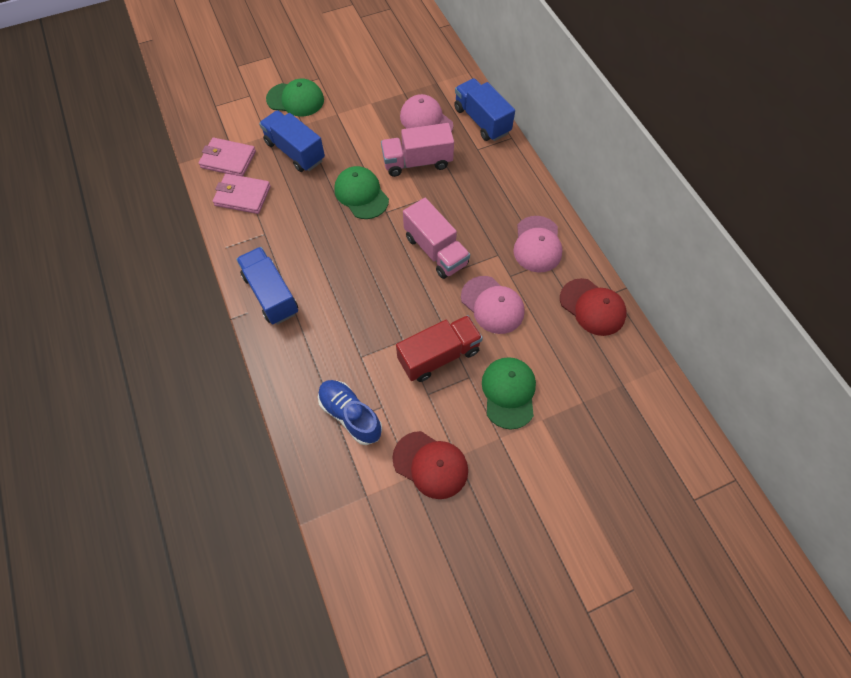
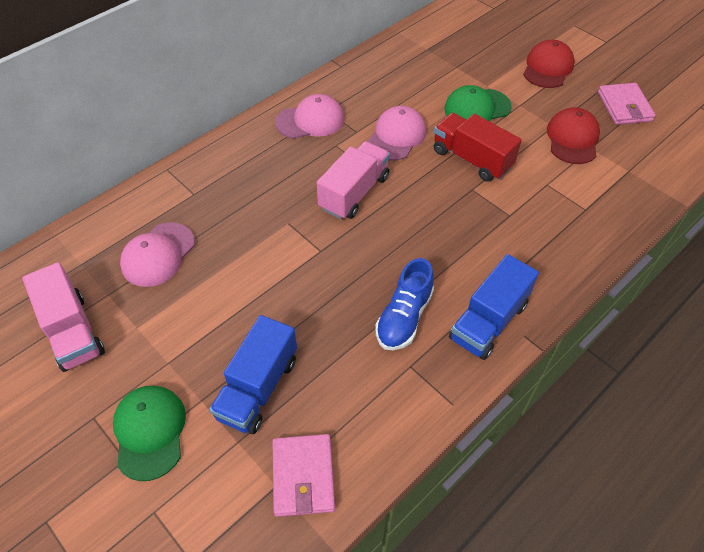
camera: 110 degrees left, 10 degrees down
pink wallet [213,174,271,214] -> pink wallet moved to [598,83,656,125]
blue shoe [318,380,382,445] -> blue shoe moved to [375,258,434,350]
green cap [334,166,389,219] -> none
pink truck [381,123,454,177] -> pink truck moved to [22,262,105,372]
blue truck [454,78,515,141] -> none
red cap [560,278,627,336] -> red cap moved to [523,40,575,88]

